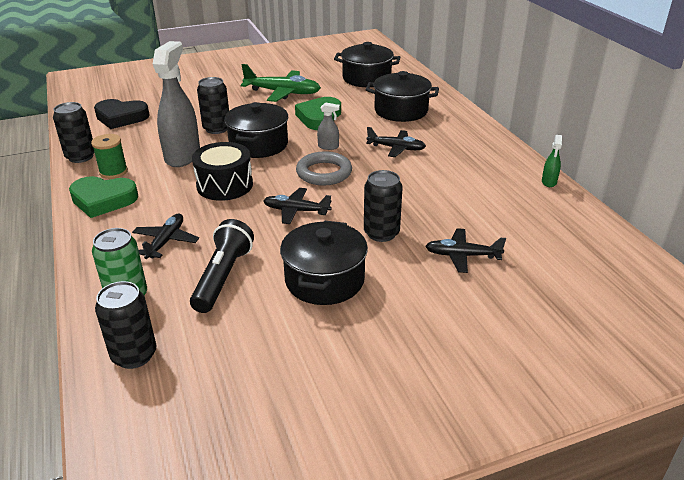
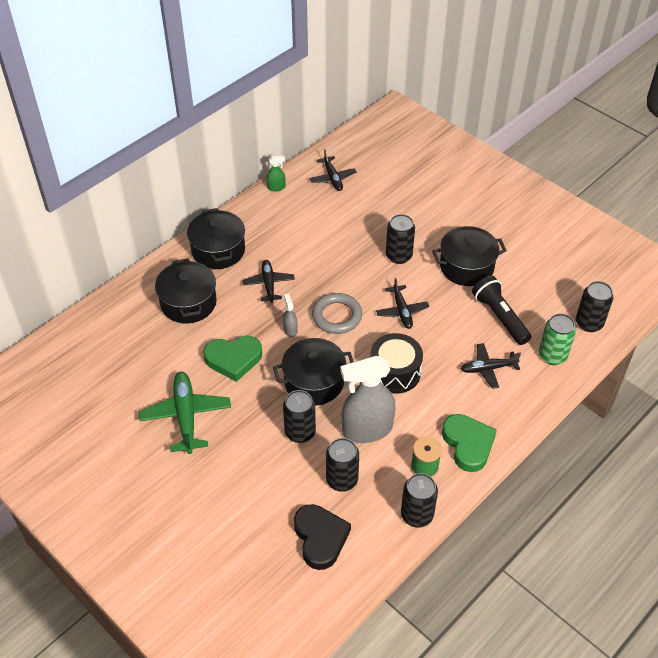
camera: 115 degrees left, 15 degrees up
black flashlight [190,219,254,313] -> black flashlight turned 75 degrees clockwise [472,276,531,345]
black pot [334,42,401,87] -> black pot moved to [187,208,245,269]
black plane [425,228,506,273] -> black plane moved to [310,149,356,191]
none -> black can [326,438,359,492]

